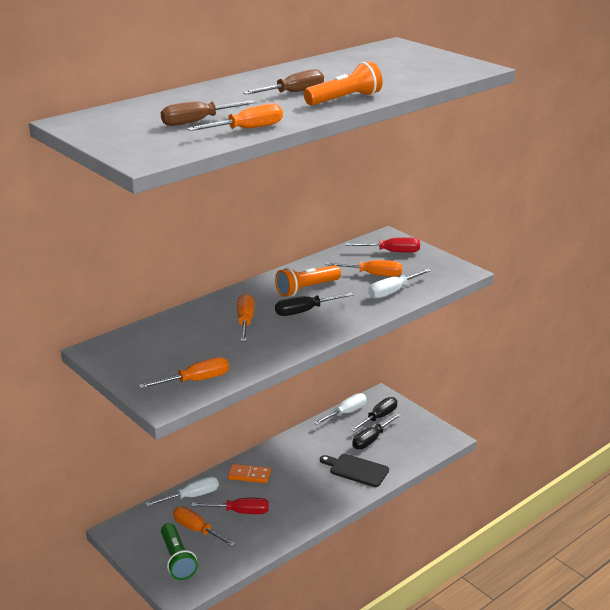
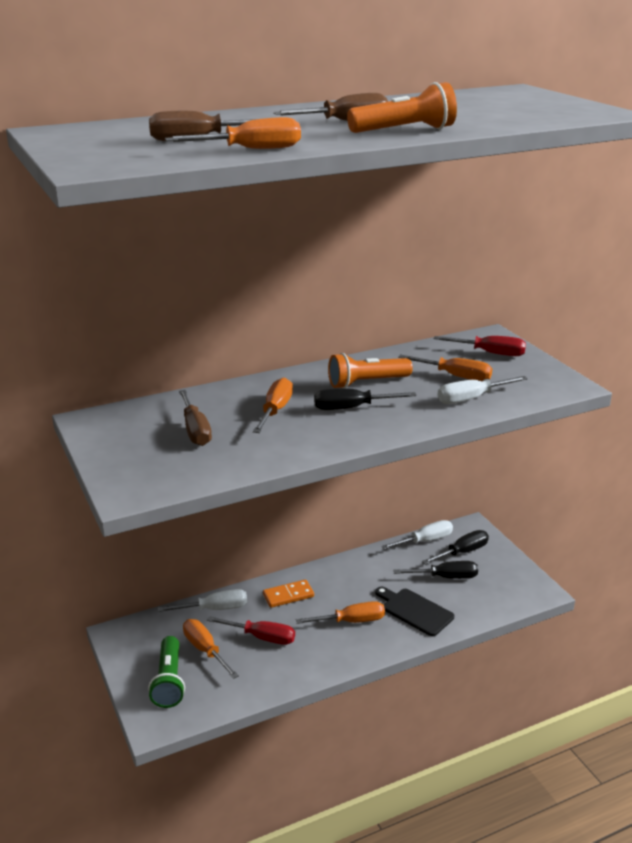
camera: 15 degrees right, 0 degrees up
orange screwdriver [138,357,229,389] -> orange screwdriver moved to [296,601,385,624]
orange domino [228,464,271,483] -> orange domino turned 45 degrees counterclockwise [263,580,314,608]
black screwdriver [352,414,401,449] -> black screwdriver turned 150 degrees counterclockwise [393,561,478,579]
none -> brown screwdriver [179,390,212,446]

